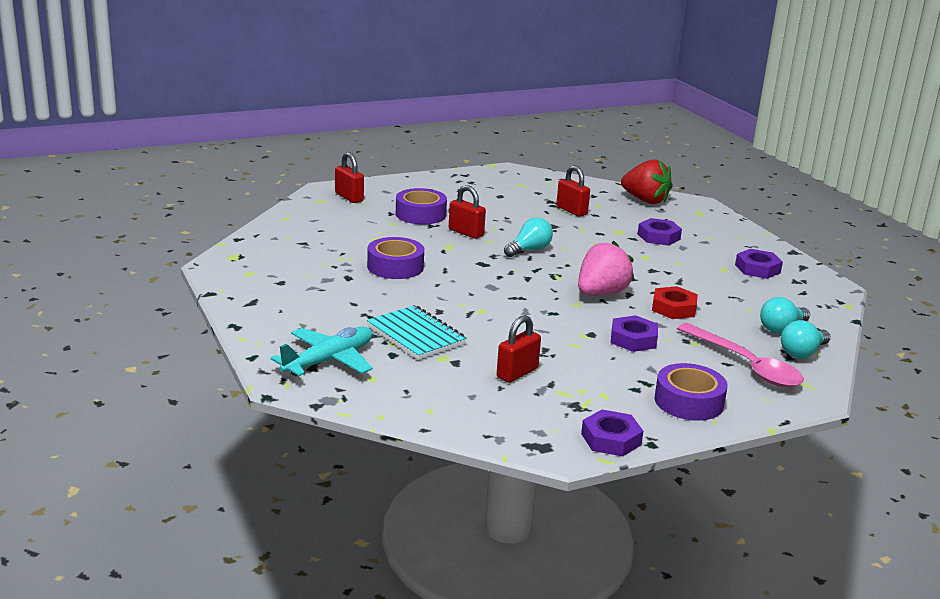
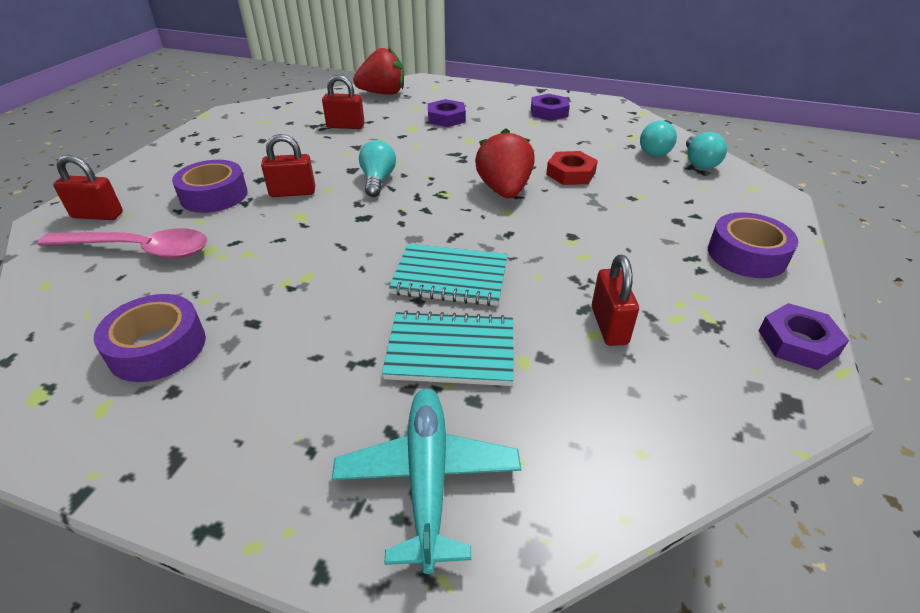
camera: 45 degrees left, 15 degrees up
purple tape [367,237,424,279] -> purple tape moved to [94,294,206,382]
pink strawberry [578,241,635,295] -> red strawberry [475,128,535,199]
purple nut [611,315,658,352] -> none
pink spoon [677,323,804,387] -> pink spoon moved to [38,228,208,259]
none -> turquoise notebook [389,244,508,306]

